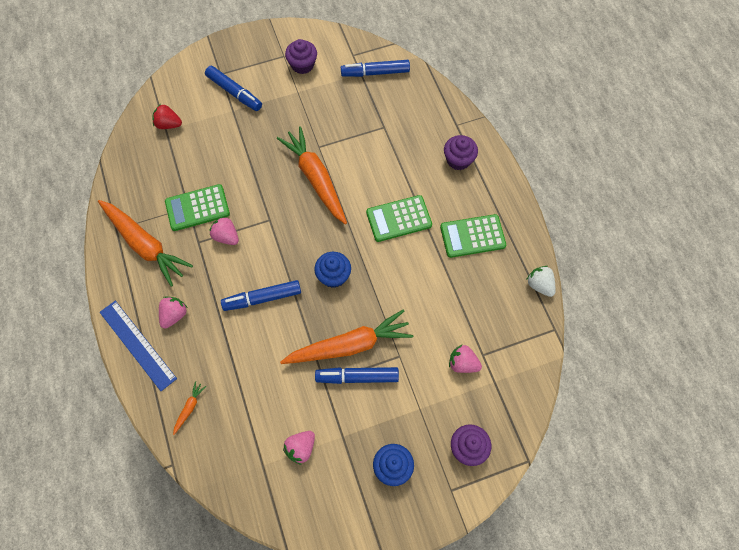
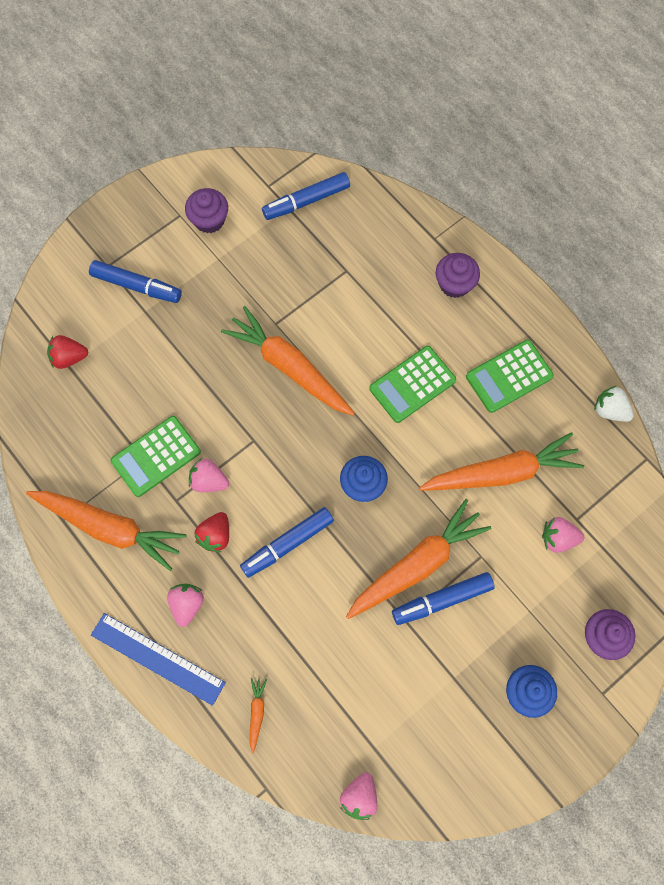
camera: 20 degrees left, 5 degrees up
pink strawberry [283,431,315,465] -> pink strawberry moved to [340,772,377,820]
none -> red strawberry [195,512,229,552]
none -> orange carrot [419,432,584,491]

